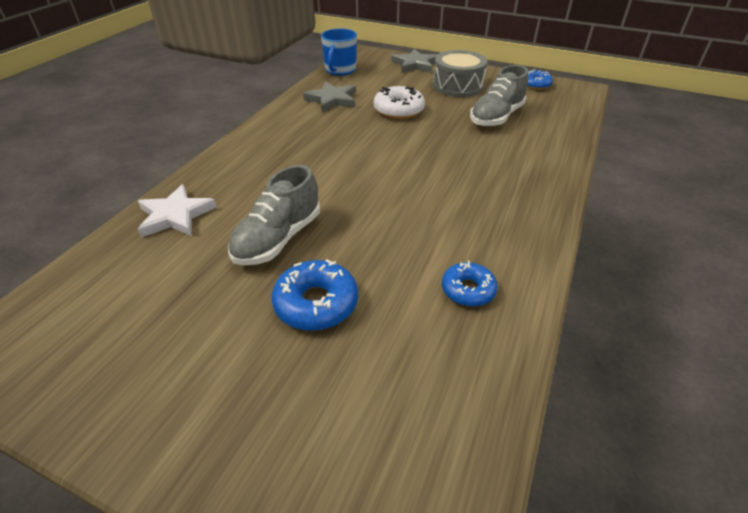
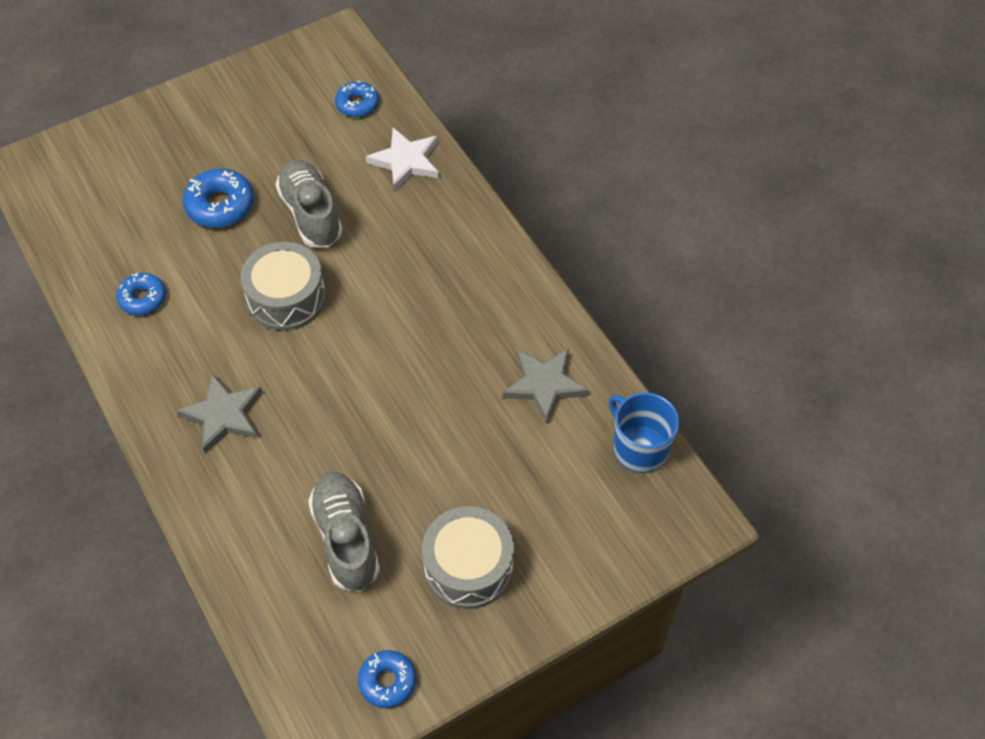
camera: 125 degrees right, 15 degrees up
white donut [373,86,425,119] -> none
grey star [391,49,437,73] -> grey star moved to [176,374,263,453]
none -> grey drum [241,242,326,331]
none -> blue donut [335,81,379,117]

